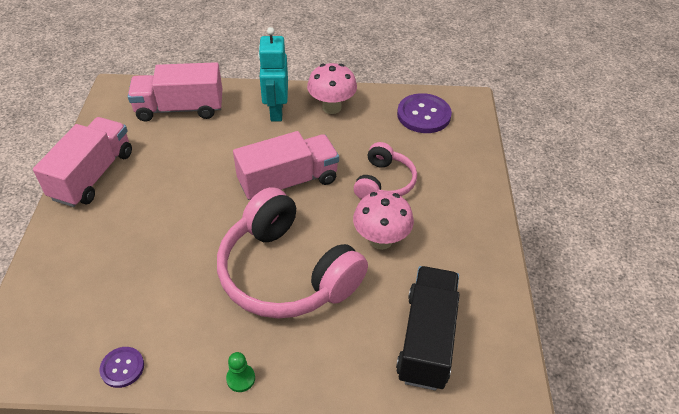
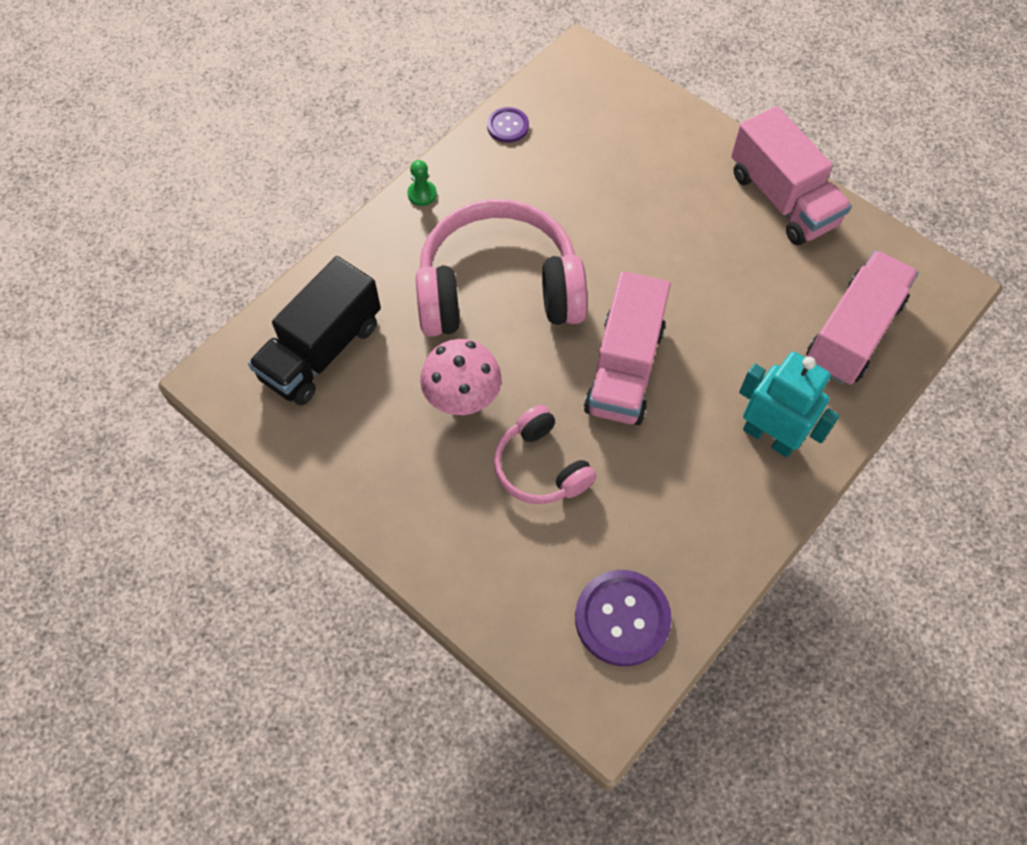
camera: 130 degrees right, 15 degrees up
pink mushroom [307,63,357,114] -> none
black truck [396,266,460,390] -> black truck turned 75 degrees clockwise [248,256,381,405]

